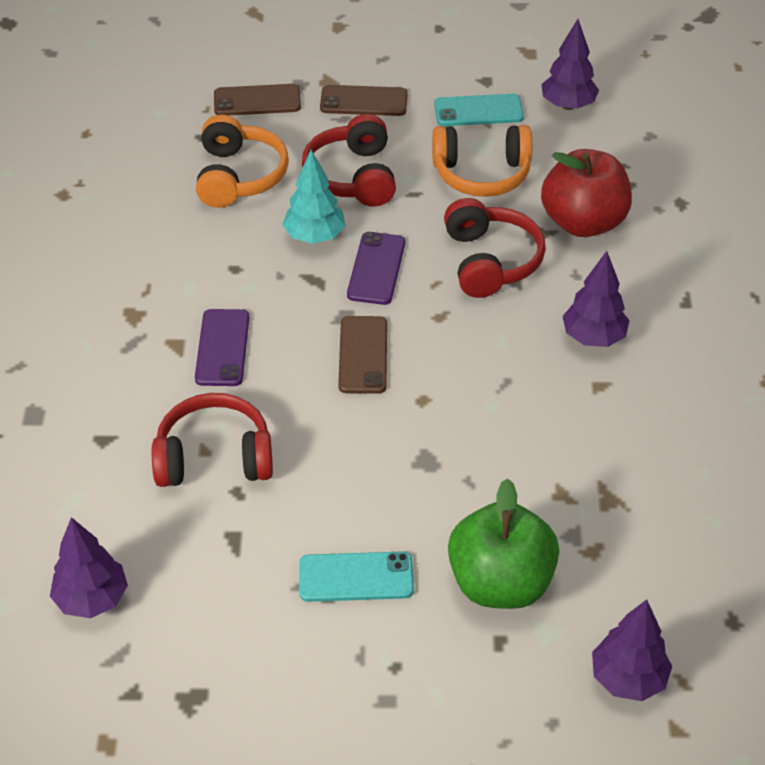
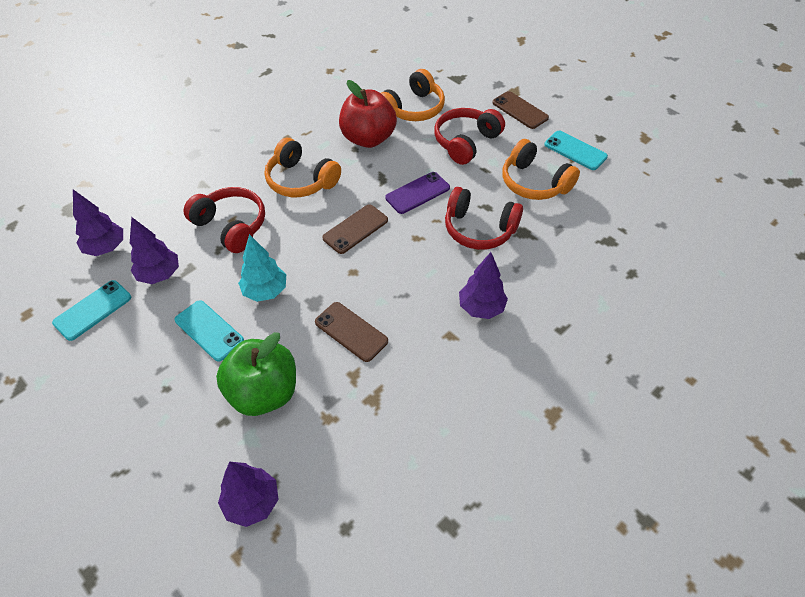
camera: 45 degrees right, 5 degrees up
purple phone [195,309,249,386] -> orange headphones [264,138,341,197]
brown phone [214,84,301,116] -> brown phone moved to [315,302,388,362]
turquoise tree [282,150,345,244] -> turquoise tree moved to [238,234,286,302]
red headphones [444,198,546,298] -> red headphones turned 75 degrees clockwise [445,187,523,250]
red apple [541,149,632,237] -> red apple moved to [339,80,397,148]
purple tree [542,19,599,110] -> purple tree moved to [130,217,179,284]
none -> turquoise phone [52,280,131,341]

